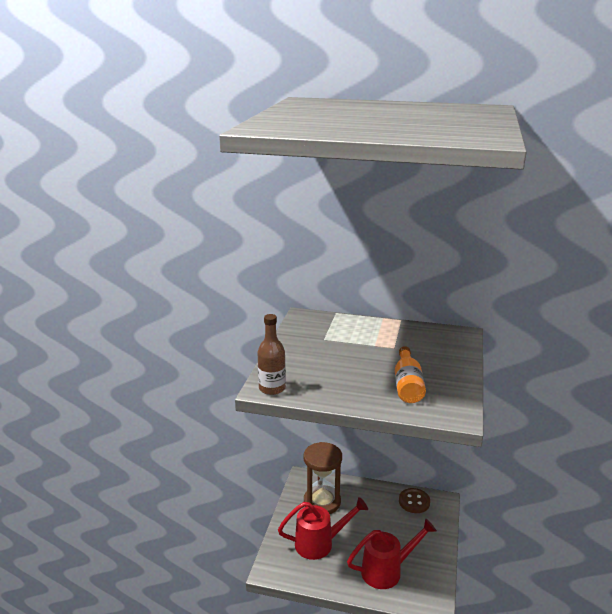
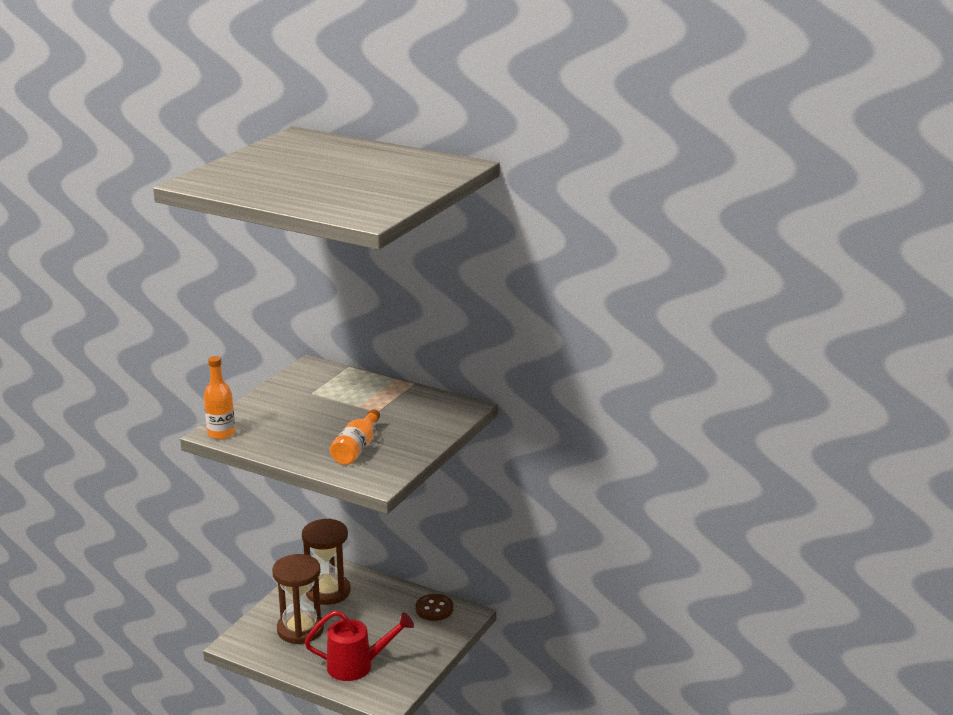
camera: 15 degrees right, 0 degrees up
brown bottle [258,314,286,395] -> orange bottle [204,356,235,439]
red watering can [278,497,368,560] -> brown hourglass [272,554,324,644]

